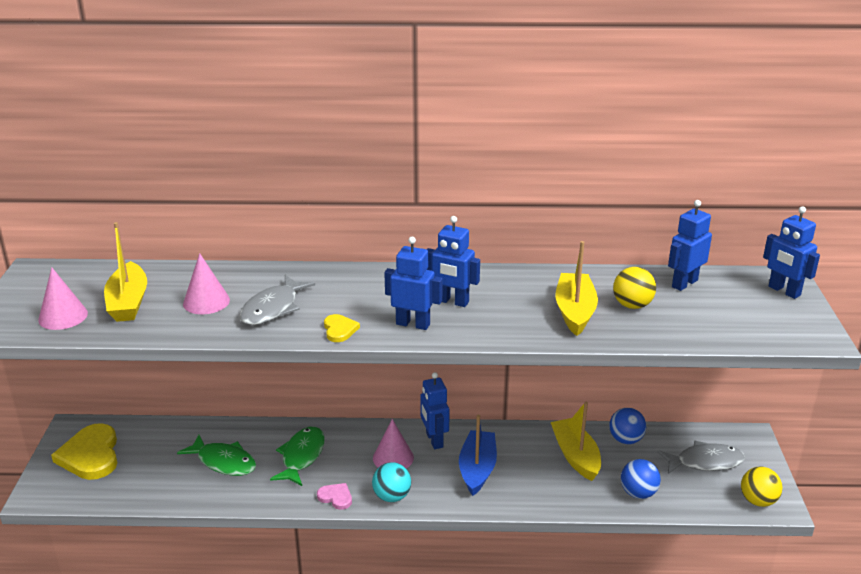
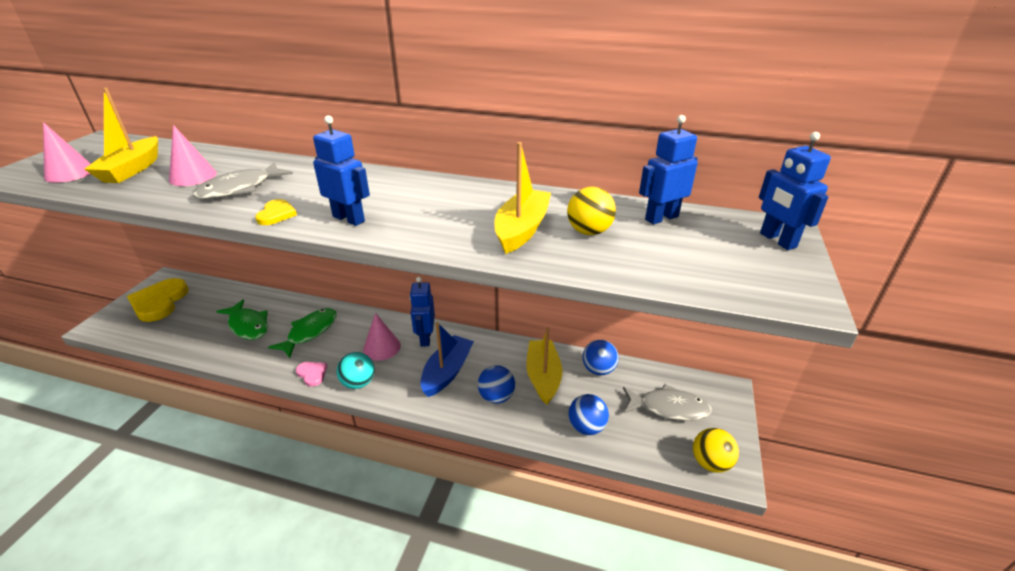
camera: 15 degrees right, 5 degrees up
blue robot [427,216,480,307] -> none
none -> blue ball [478,365,515,404]

